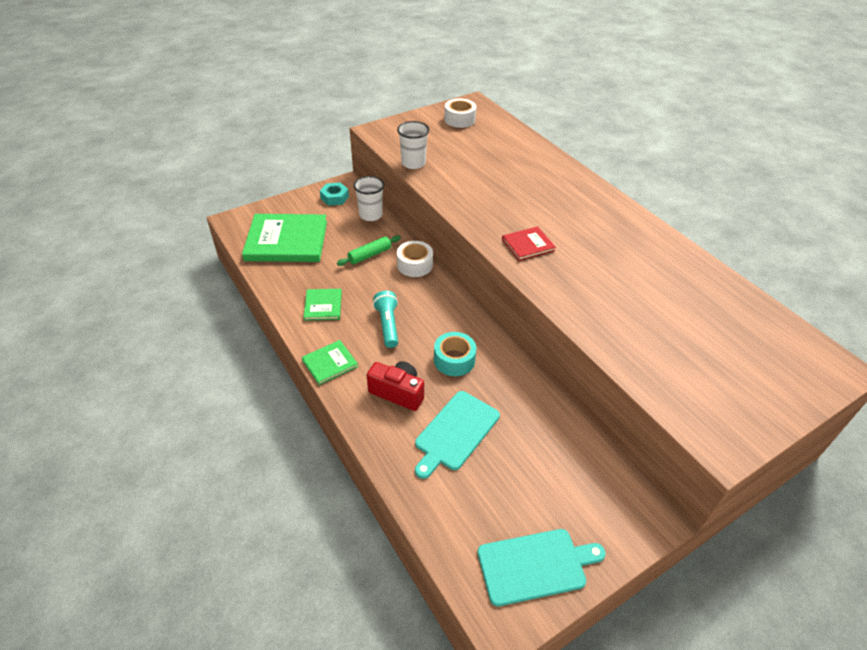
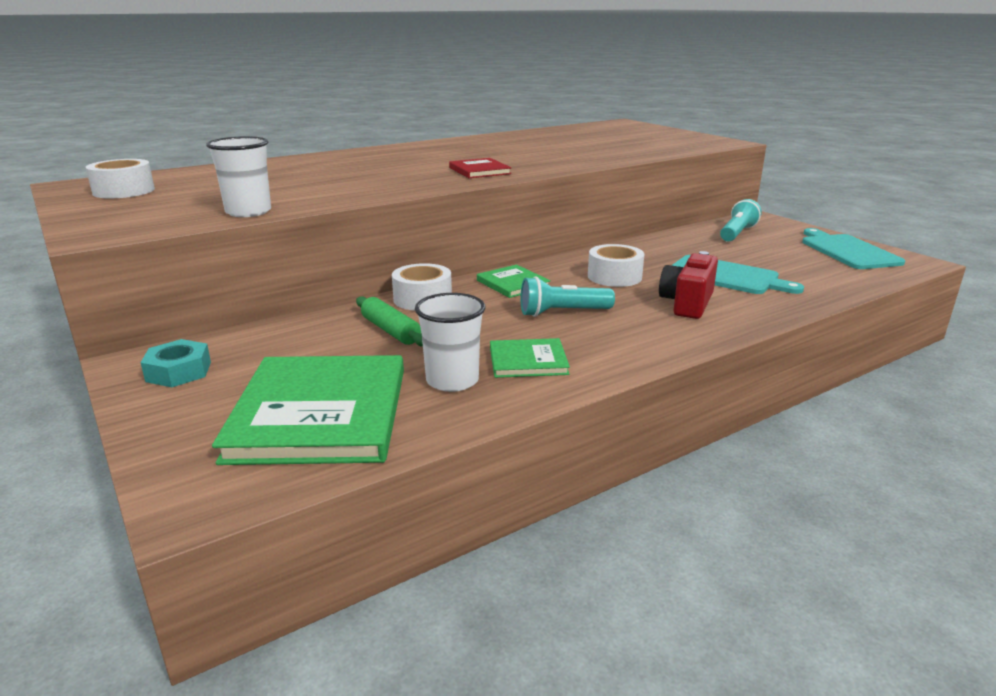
camera: 90 degrees left, 20 degrees down
green book [302,340,358,385] -> green book moved to [477,265,551,298]
white cup [353,176,384,221] -> white cup moved to [415,293,485,392]
turquoise tape [434,332,476,376] -> white tape [588,244,644,287]
none -> turquoise flashlight [720,199,762,242]

